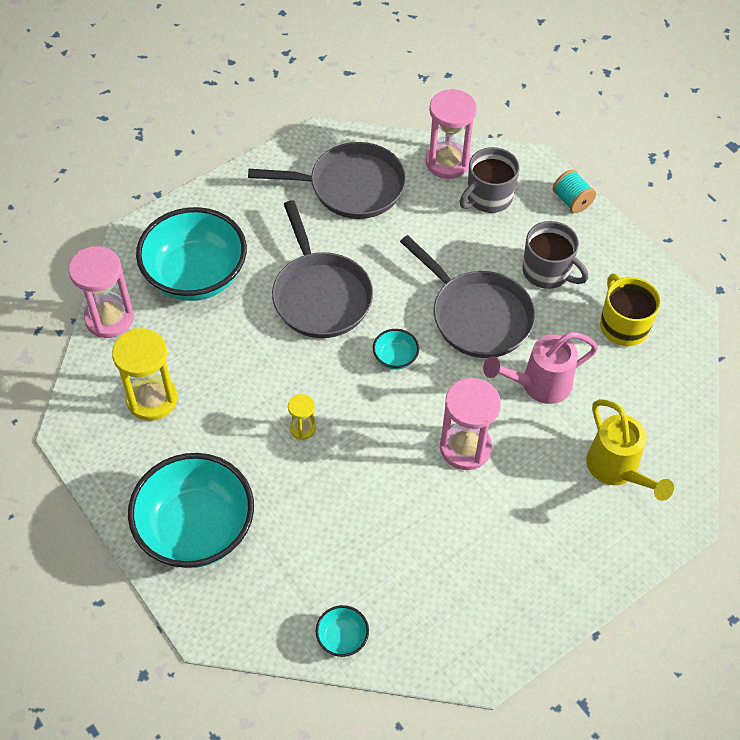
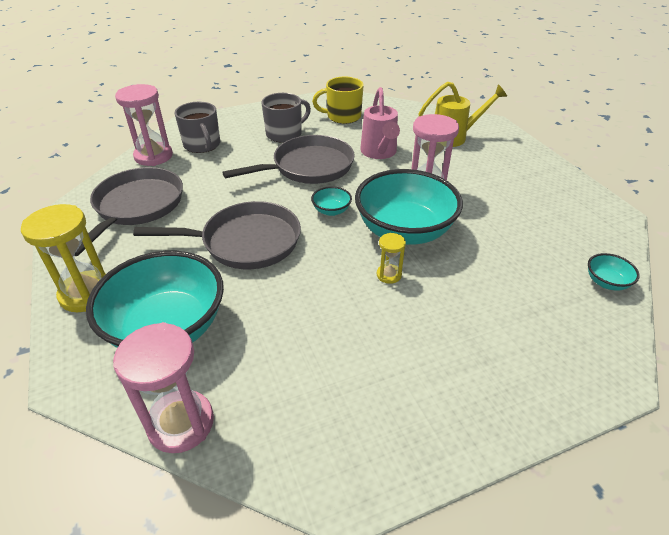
camera: 75 degrees left, 15 degrees down
yellow hourglass [112,328,178,421] -> yellow hourglass moved to [21,204,106,312]
turquoise bowl [128,453,254,568] -> turquoise bowl moved to [355,169,463,245]
turquoise spool [553,169,596,213] -> none

